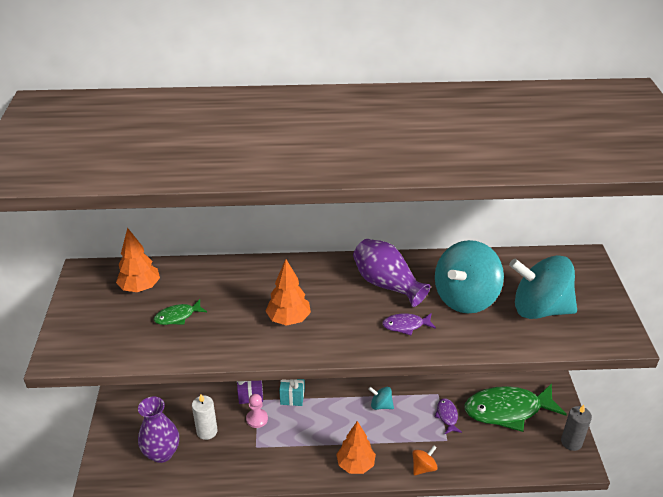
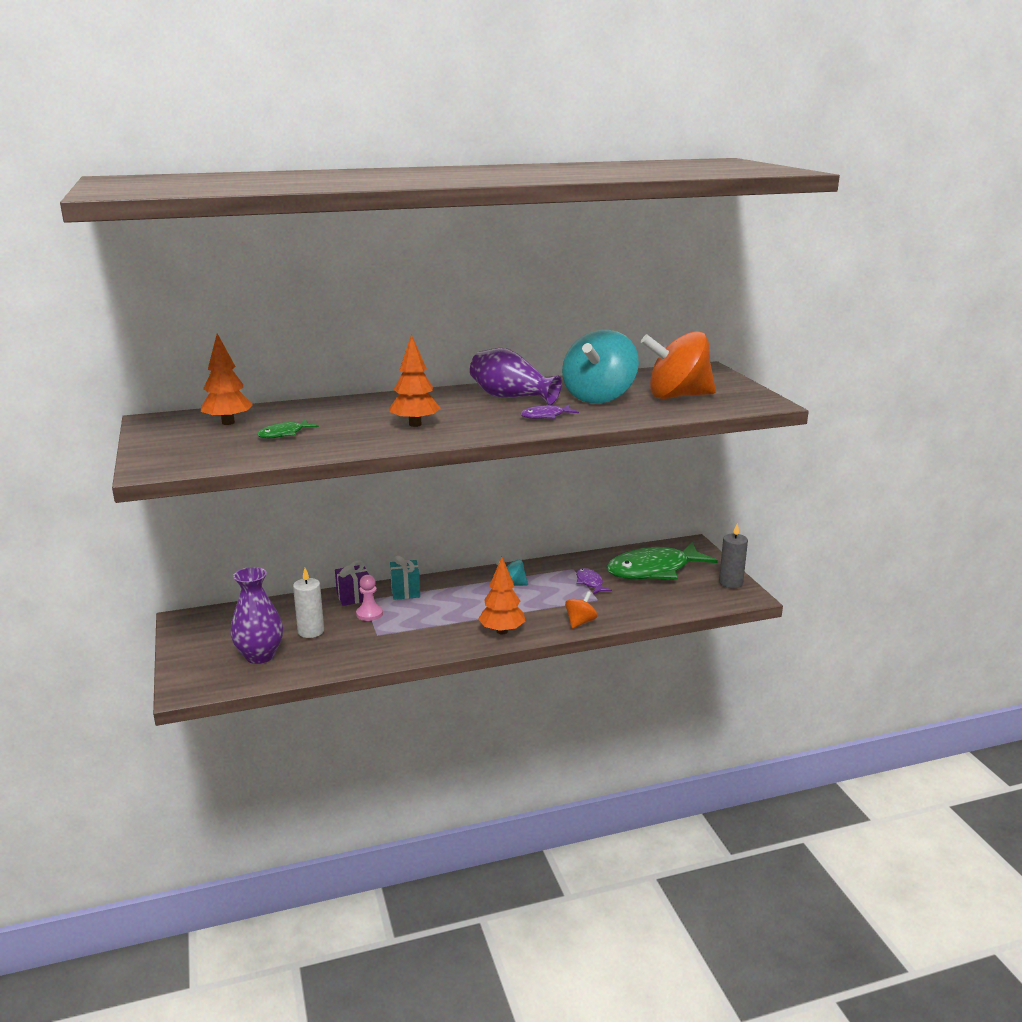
camera: 15 degrees left, 15 degrees down
turquoise spinning top [509,255,577,319] -> orange spinning top [641,331,716,399]

